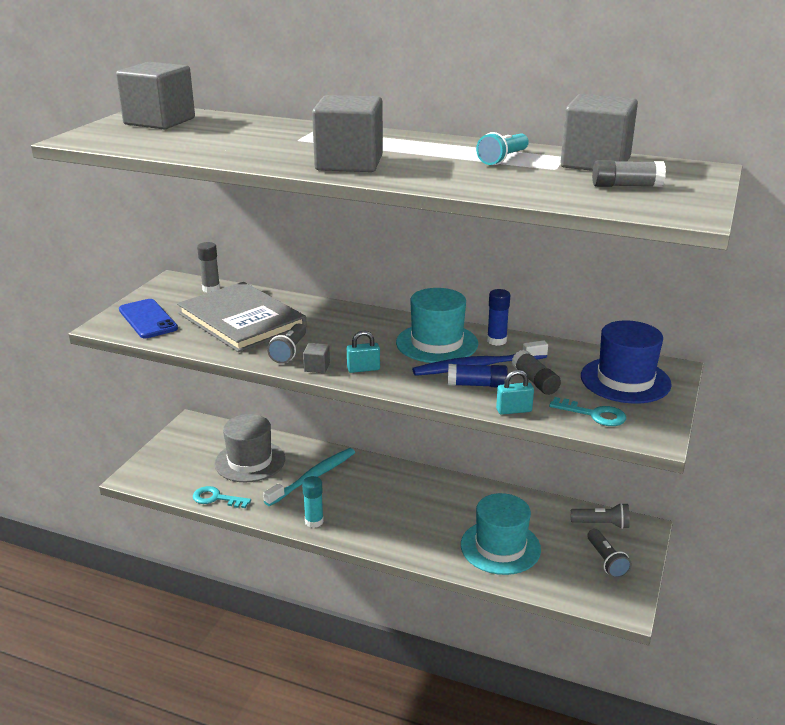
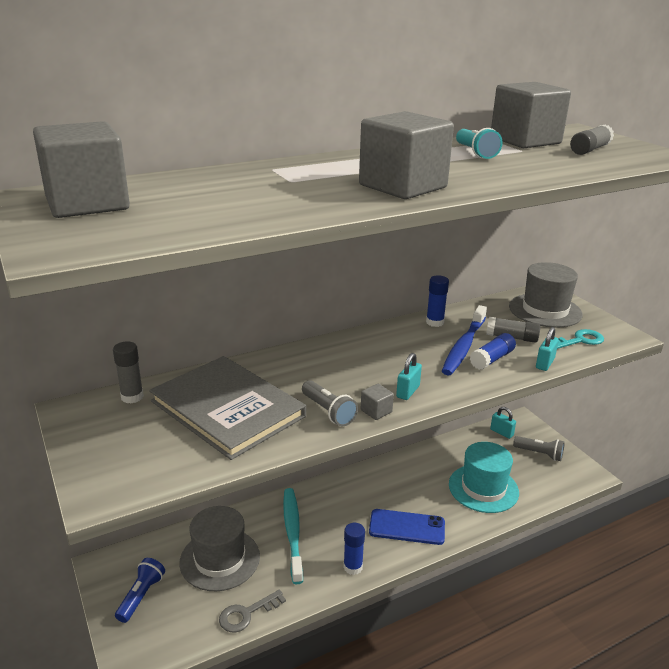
camera: 50 degrees left, 0 degrees up
blue phone [119,299,178,338] -> blue phone moved to [369,509,445,545]
grey book [177,282,307,352] -> grey book turned 45 degrees clockwise [149,356,306,460]
turquoise key [193,486,251,508] -> grey key [219,590,286,633]
turquoise glue stick [302,476,324,528] -> blue glue stick [343,523,365,575]
turquoise hat [396,288,478,363] -> none
grey flashlight [571,503,630,529] -> turquoise padlock [490,407,516,439]
blue hat [581,321,672,403] -> grey hat [509,262,583,328]
none -> blue flashlight [115,558,165,623]

